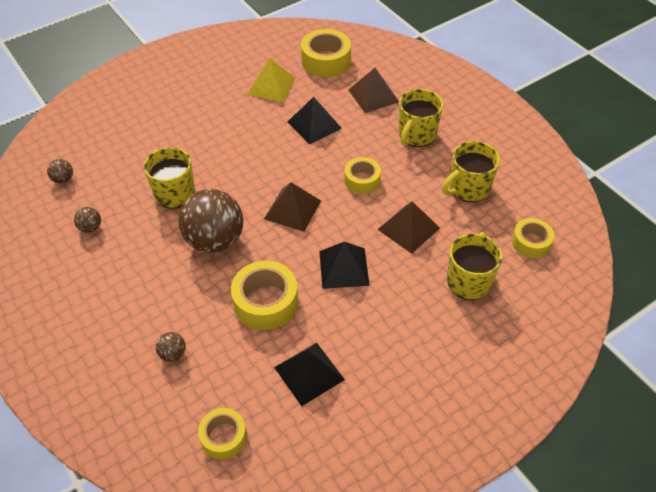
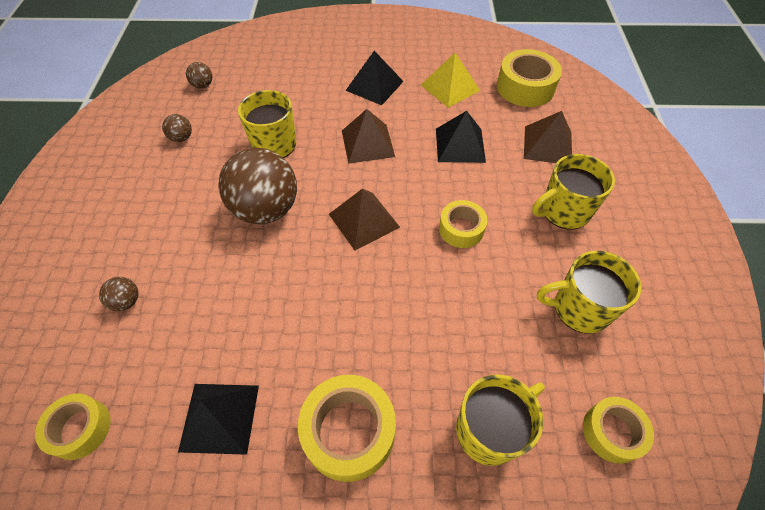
camera: 35 degrees right, 5 degrees up
yellow tape [231,261,298,330] -> yellow tape moved to [298,375,396,482]
black pyramid [319,242,370,289] -> black pyramid moved to [345,51,404,105]
brown pyramid [377,201,440,254] -> brown pyramid moved to [342,109,395,164]

